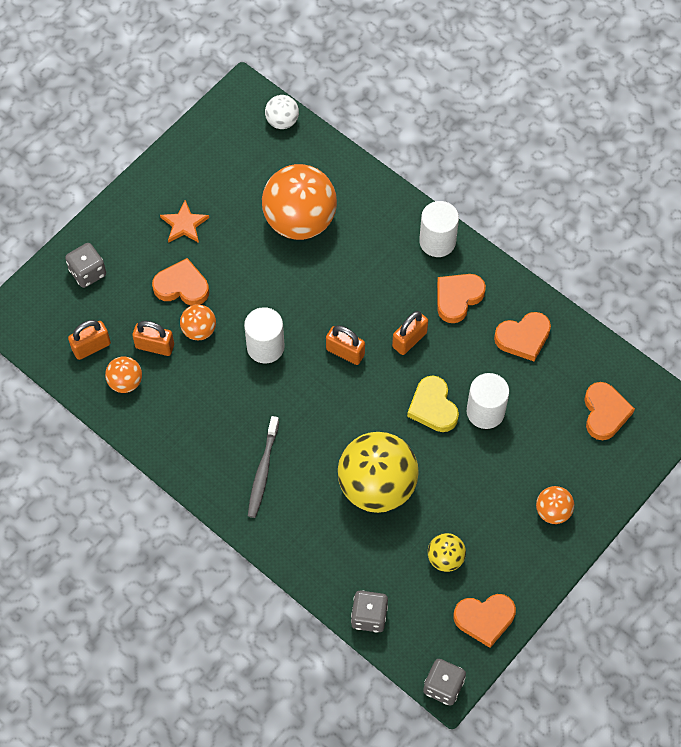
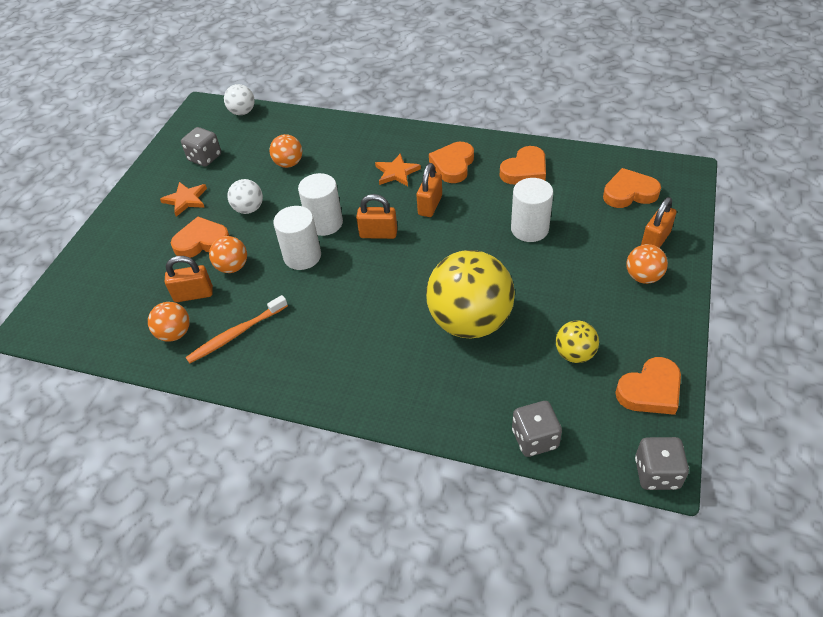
camera: 20 degrees left, 15 degrees down
grey dice [65,243,106,288] -> grey dice moved to [181,127,221,167]
orange padlock [68,320,111,360] -> orange padlock moved to [641,197,676,248]
grey toothbrush [248,416,279,518] -> none
orange ball [262,164,337,240] -> orange ball [269,134,302,168], size x0.47
yellow heart [407,376,459,432] -> none
white cylinder [419,201,459,257] -> white cylinder moved to [298,173,343,236]
orange heart [584,382,635,440] -> orange heart turned 75 degrees counterclockwise [603,168,661,208]
none -> orange toothbrush [185,295,288,363]
none -> white ball [228,179,263,214]
none -> orange star [375,153,421,186]

